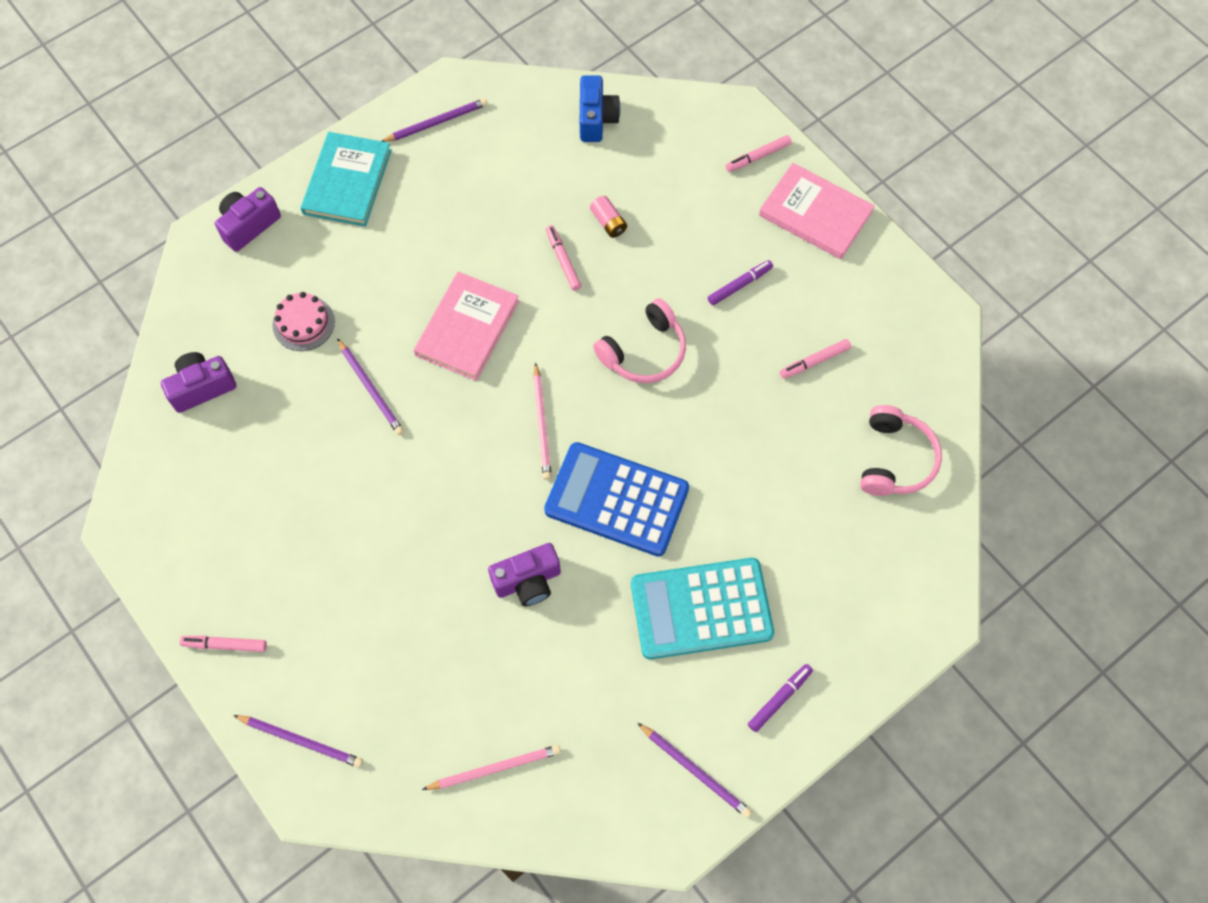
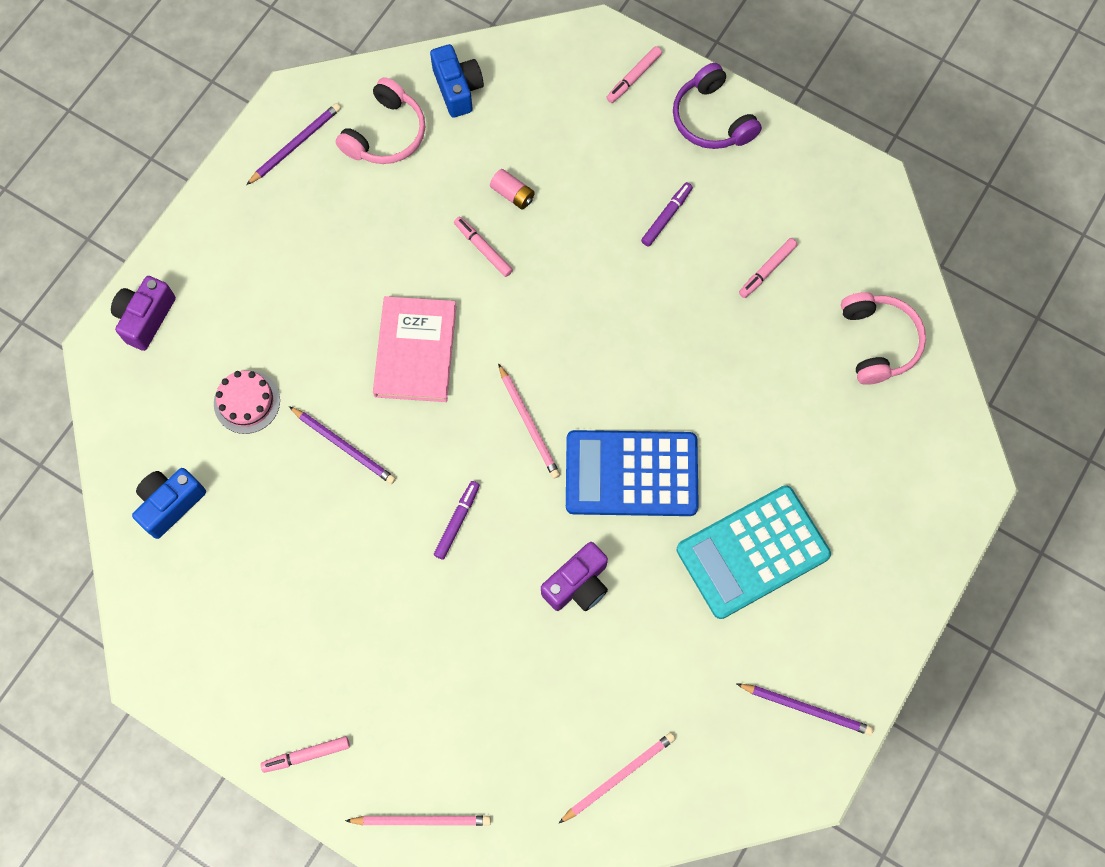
camera: 20 degrees left, 5 degrees up
purple camera [161,352,236,413] -> blue camera [132,468,206,539]
purple pencil [233,715,363,768] -> pink pencil [345,815,491,826]
turquoise book [301,132,392,227] -> none
pink headphones [593,298,686,383] -> pink headphones moved to [336,77,425,164]
purple marker [748,664,813,732] -> purple marker moved to [434,481,480,560]
pink book [759,163,875,259] -> purple headphones [673,63,762,149]

